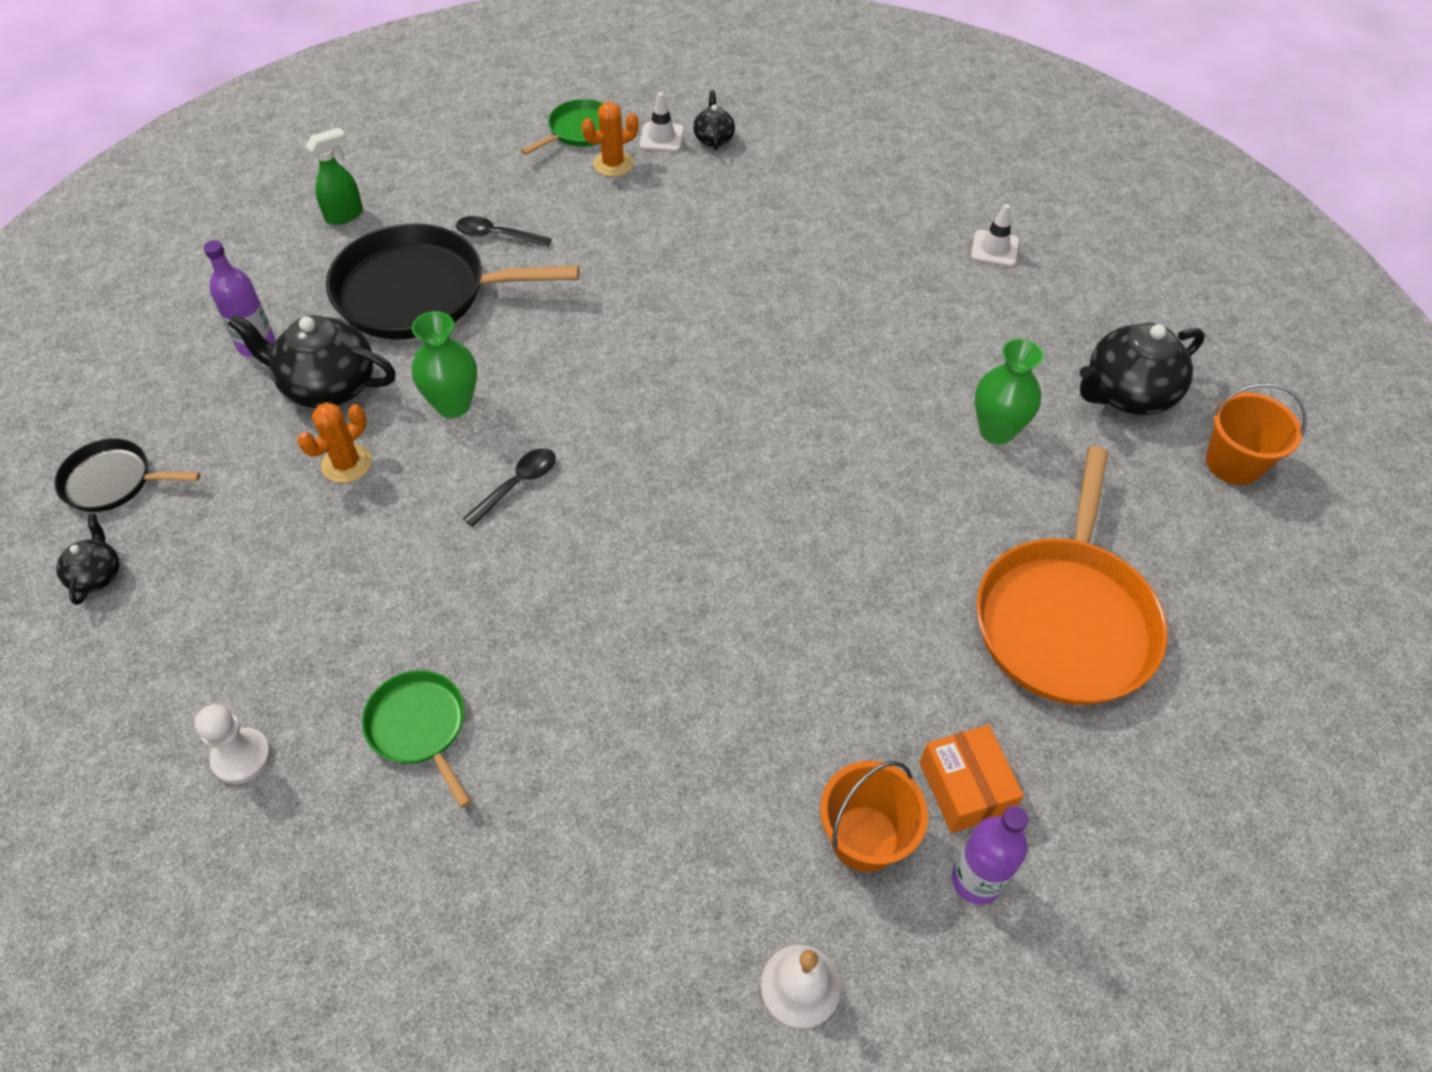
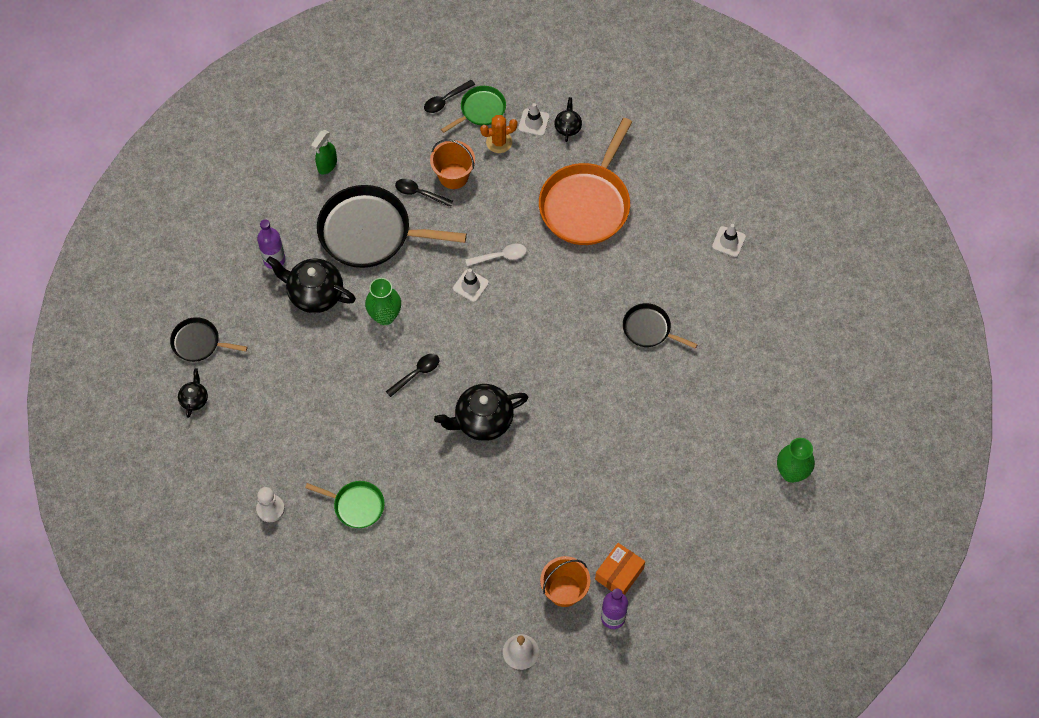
camera: 10 degrees right, 10 degrees up
orange cactus [298,403,372,483] -> none
green spray bottle [306,128,363,225] -> green spray bottle turned 150 degrees clockwise [311,130,337,175]
green pan [362,670,471,808] -> green pan turned 135 degrees clockwise [305,481,385,528]
orange box [919,725,1024,833] -> orange box turned 45 degrees clockwise [595,543,645,595]
green vase [975,338,1044,444] -> green vase moved to [777,438,815,483]
orange pan [976,446,1168,705] -> orange pan moved to [539,118,632,245]
black teapot [1080,323,1205,415] -> black teapot moved to [434,384,528,441]
orange bucket [1206,383,1307,485] -> orange bucket moved to [430,139,475,189]
none -> black spoon [424,80,475,113]
none -> white traffic cone [453,268,489,302]
none -> white spoon [465,244,527,266]
none -> black pan [623,303,698,349]

